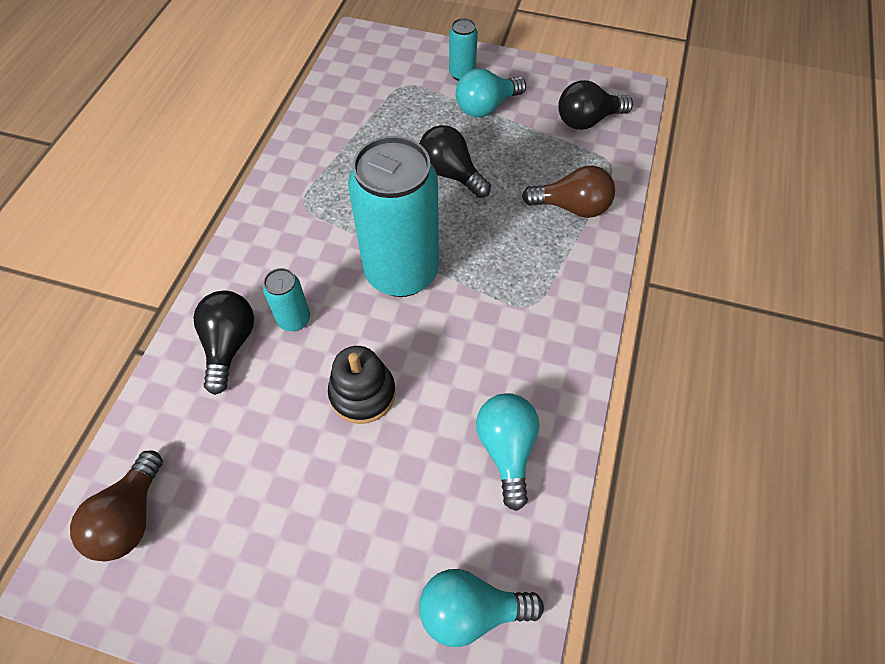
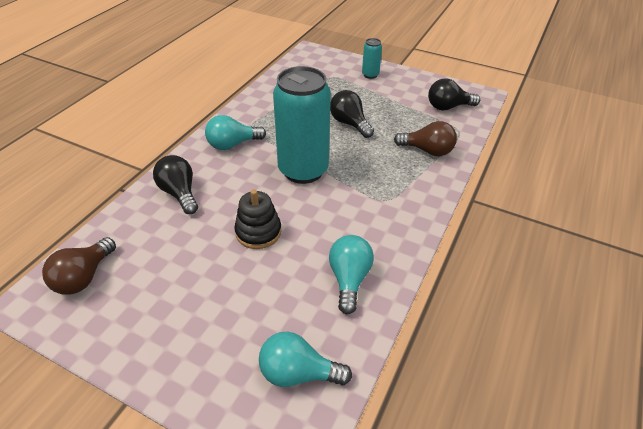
camera: 10 degrees right, 15 degrees down
black light bulb [193,291,254,395] -> black light bulb turned 45 degrees counterclockwise [153,155,198,214]
turquoise can [263,268,310,331] -> none
turquoise light bulb [456,68,526,117] -> turquoise light bulb moved to [205,115,266,150]

